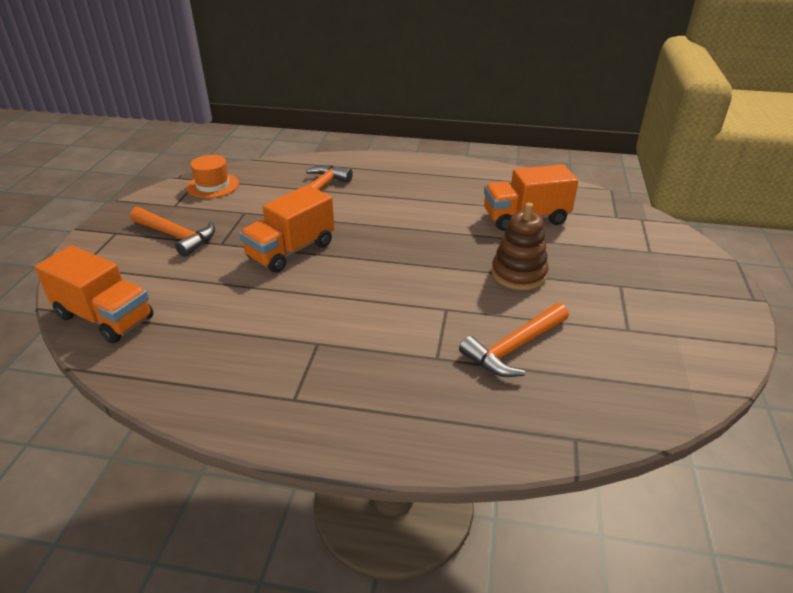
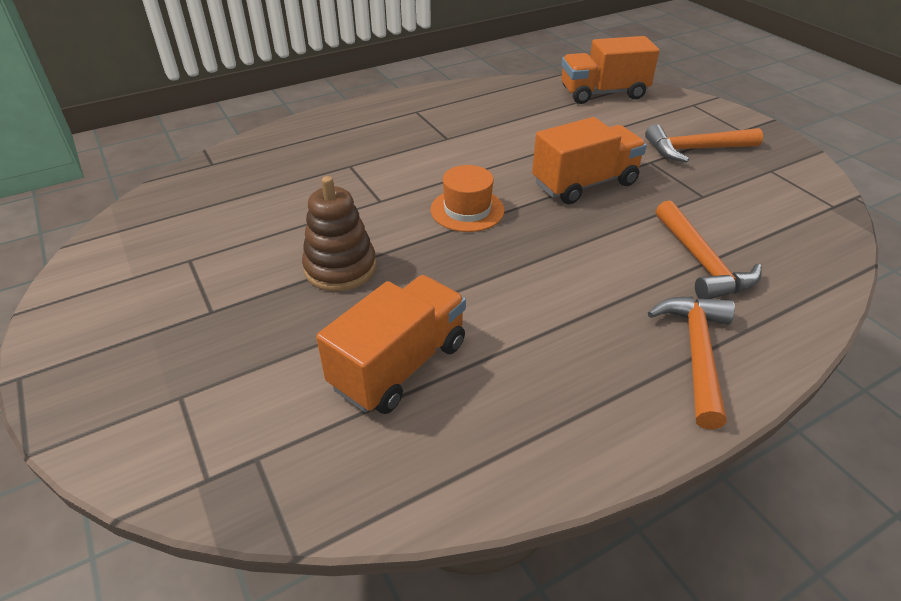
camera: 140 degrees right, 5 degrees up
orange hat [186,155,239,198] -> orange hat moved to [431,165,505,232]
orange truck [239,185,334,273] -> orange truck turned 60 degrees clockwise [532,117,647,204]
orange hammer [459,303,569,377] -> orange hammer moved to [648,296,735,430]

